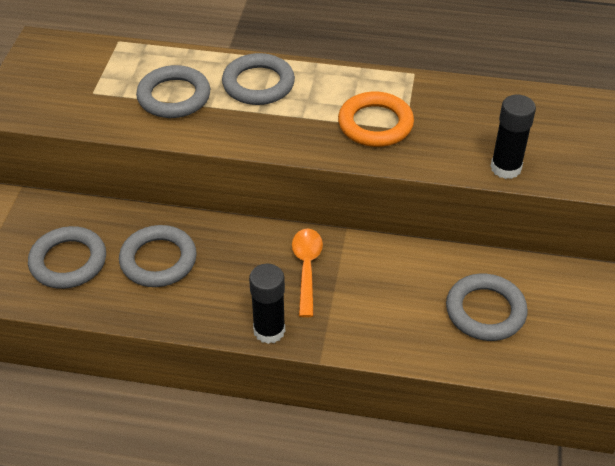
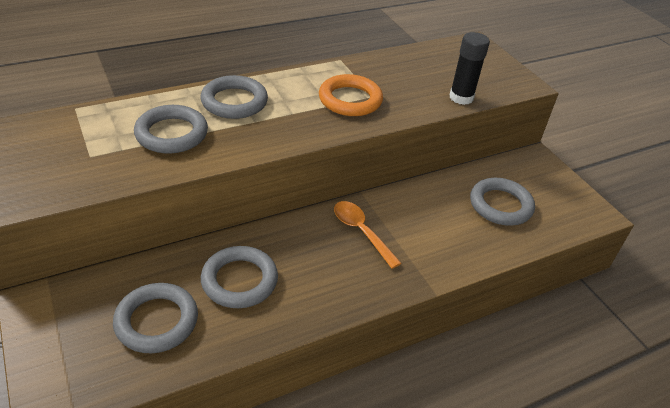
camera: 40 degrees left, 5 degrees down
black glue stick [249,264,285,344] -> none

